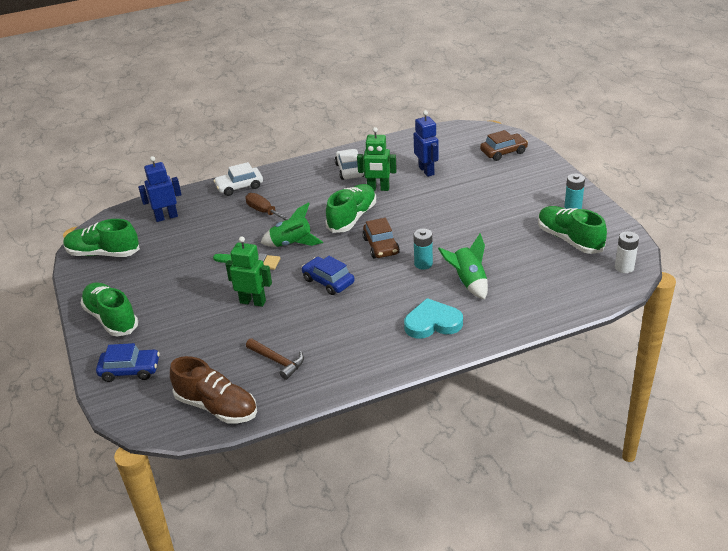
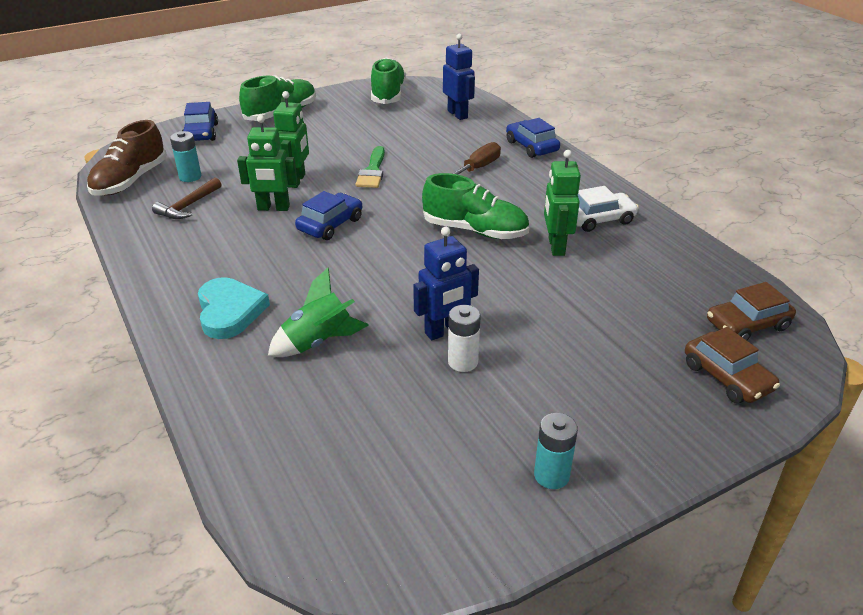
camera: 80 degrees right, 0 degrees up
white car [214,162,263,196] -> blue car [506,118,560,158]
green rocket [261,202,323,247] -> none
brown car [362,218,400,259] -> brown car moved to [707,282,796,340]
blue robot [413,110,439,177] -> blue robot moved to [413,227,479,340]
turquoise battery [414,229,433,269] -> turquoise battery moved to [170,131,201,182]
green shoe [538,206,607,254] -> none
white battery [615,231,639,273] -> white battery moved to [448,305,481,372]
none -> green robot [237,115,297,211]

